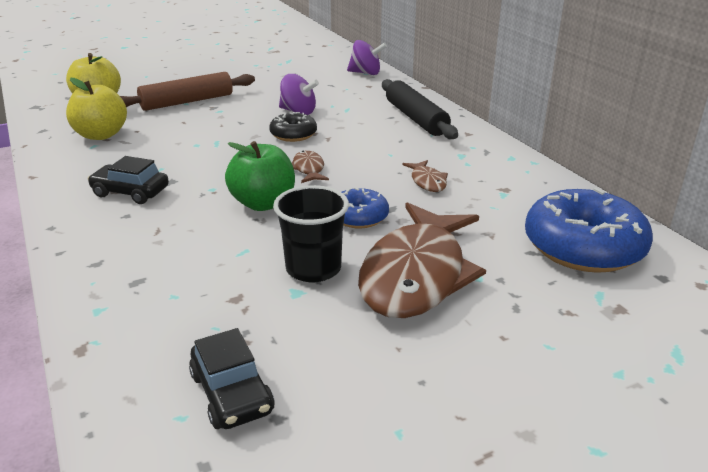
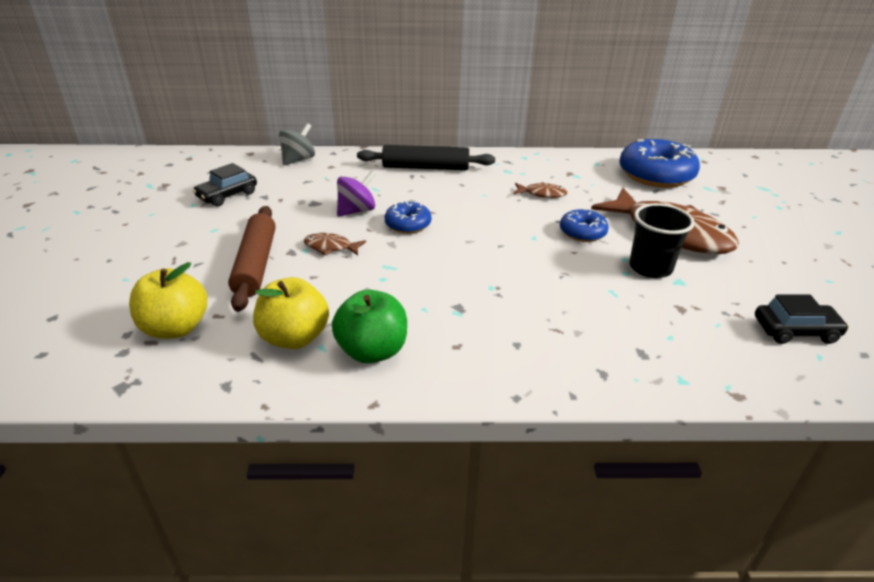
camera: 65 degrees left, 5 degrees up
black car [88,156,169,204] -> black car moved to [193,163,257,206]
green apple [225,141,295,211] -> green apple moved to [332,290,407,363]
black donut [269,112,317,142] -> blue donut [385,202,431,234]
brown fish [292,151,329,183] -> brown fish moved to [304,233,366,256]
purple spinning top [347,40,387,75] -> grey spinning top [279,123,315,165]

